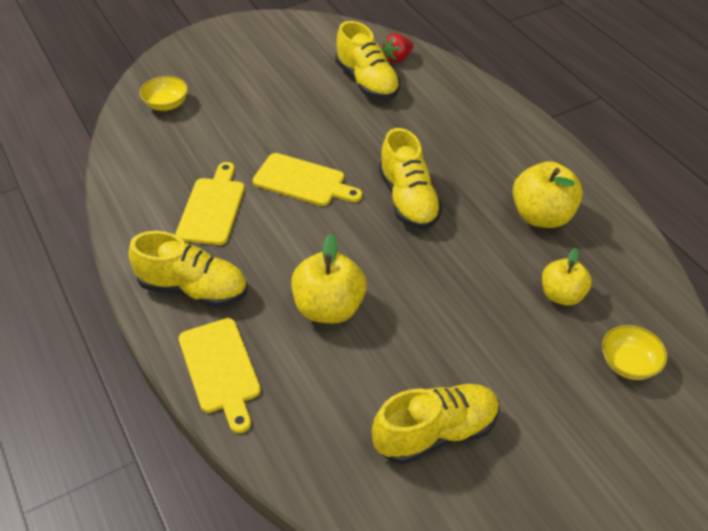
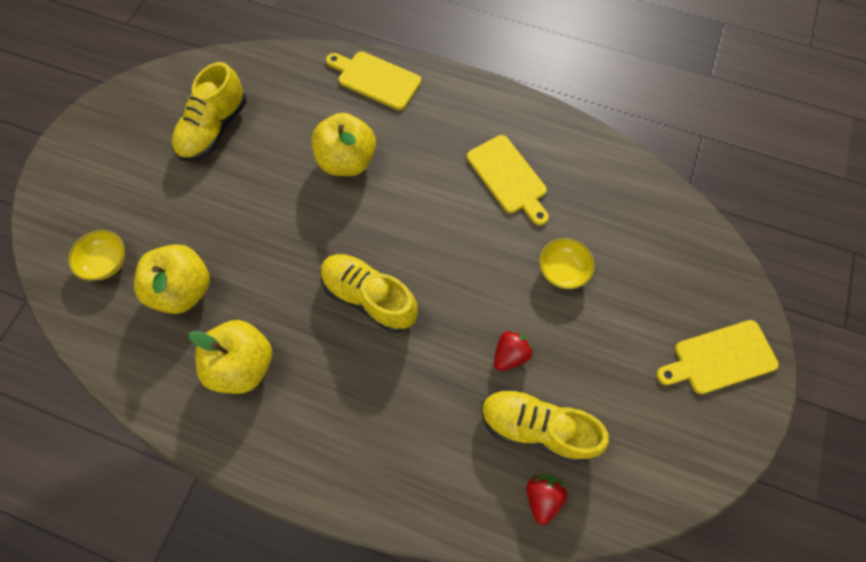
camera: 140 degrees right, 20 degrees up
yellow shoe [128,231,247,307] -> none
yellow bowl [140,76,188,111] -> yellow bowl moved to [539,238,595,289]
yellow cutting board [253,153,362,206] -> yellow cutting board moved to [656,320,779,394]
yellow apple [542,248,592,305] -> yellow apple [134,244,210,314], size x1.51
none -> red strawberry [494,330,533,371]

